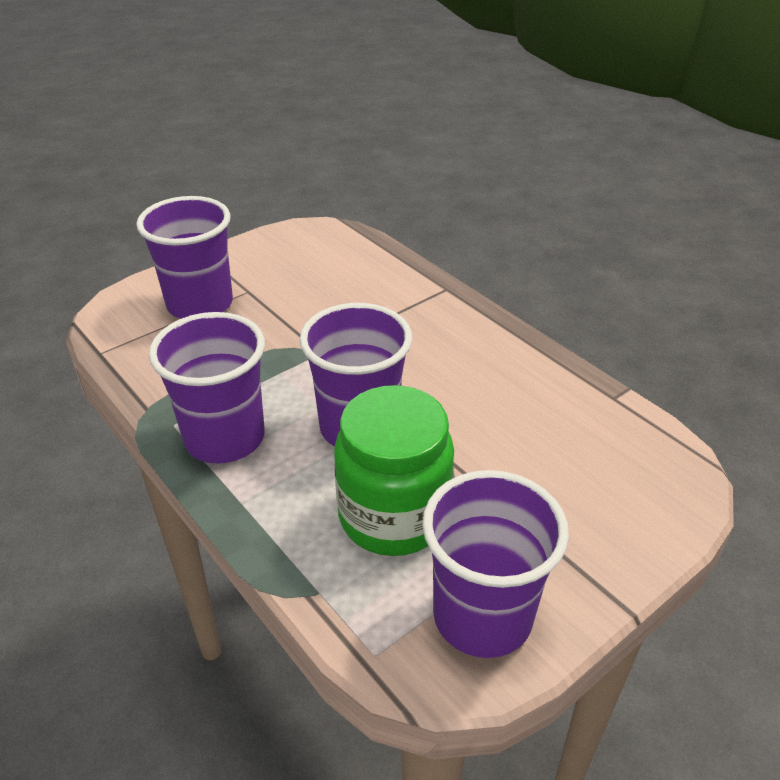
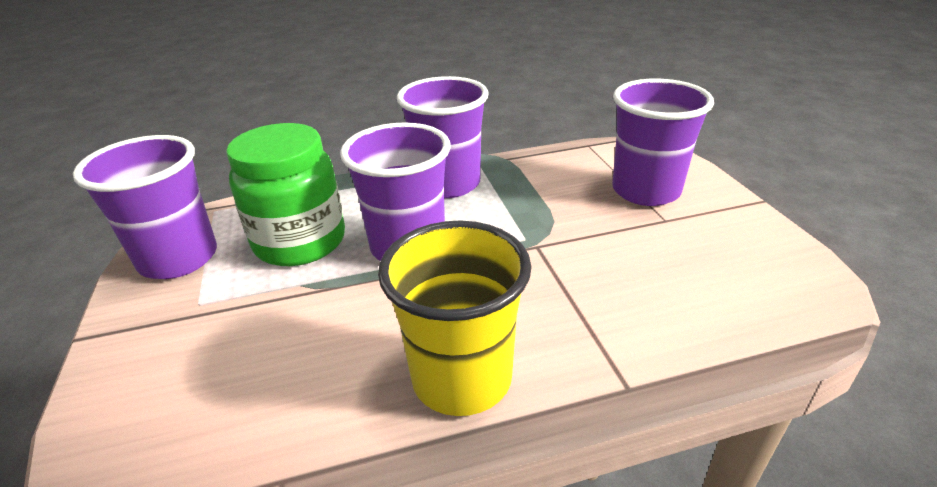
camera: 115 degrees right, 5 degrees down
none -> yellow cup [378,220,531,416]

